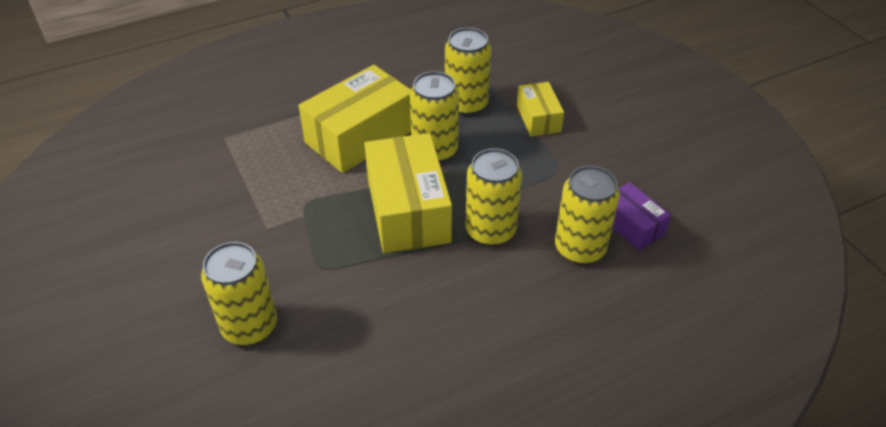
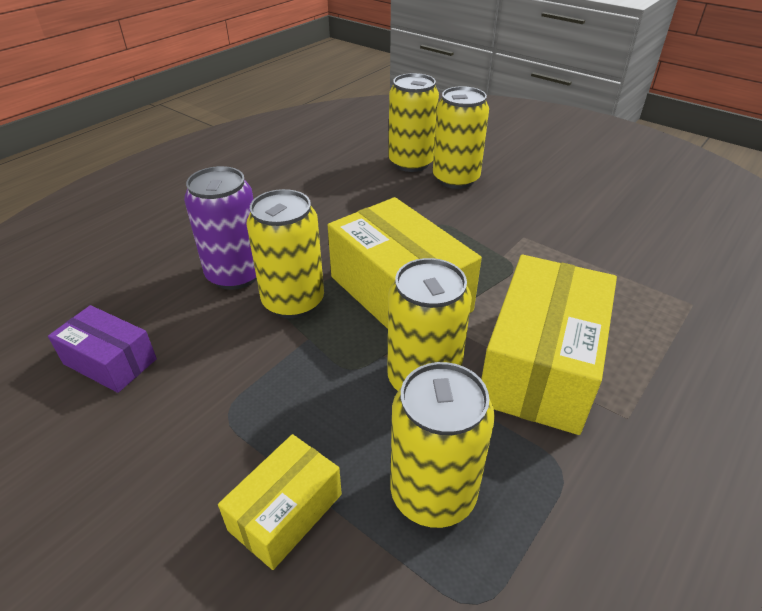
camera: 155 degrees right, 5 degrees down
yellow box [517,82,564,137] -> yellow box turned 75 degrees clockwise [218,434,342,570]
yellow can [555,166,620,264] -> yellow can moved to [389,73,439,172]
none -> purple can [184,166,257,290]

